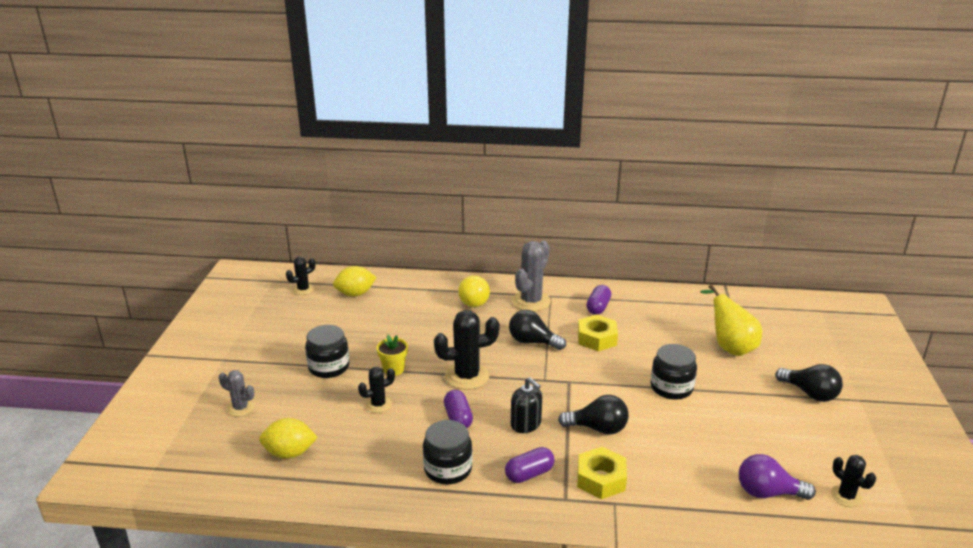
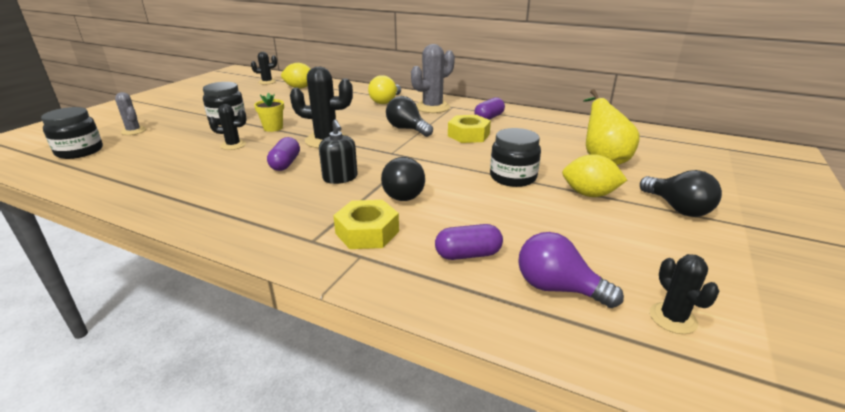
camera: 20 degrees right, 0 degrees up
yellow lemon [259,418,318,459] -> yellow lemon moved to [562,154,627,197]
black jar [423,420,473,485] -> black jar moved to [41,107,103,159]
purple capsule [505,447,555,483] -> purple capsule moved to [435,224,503,260]
black light bulb [558,395,629,435] -> black light bulb turned 75 degrees clockwise [381,157,425,201]

